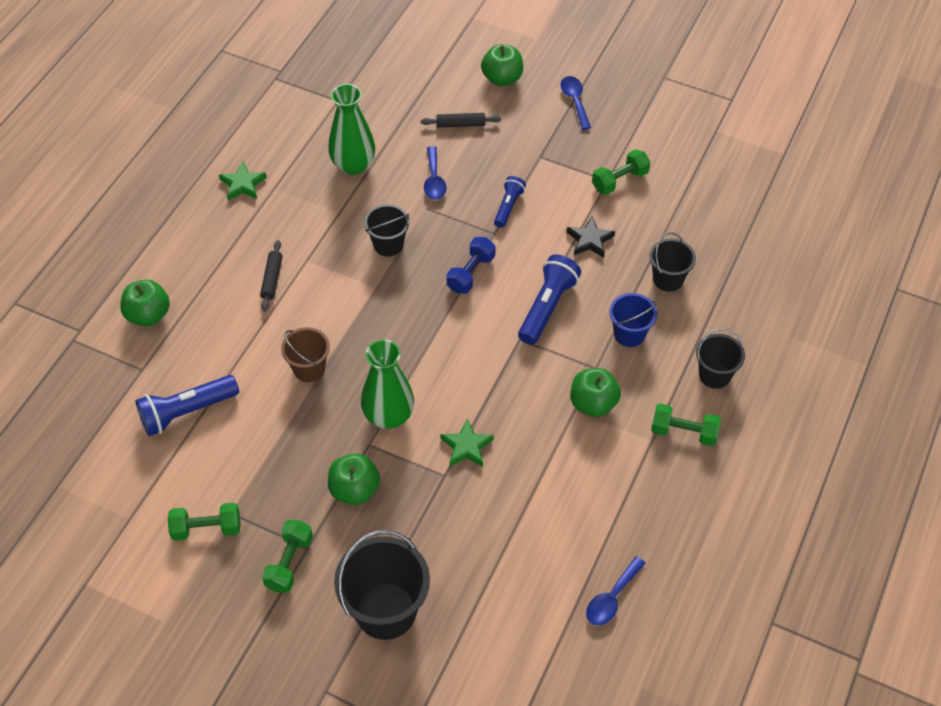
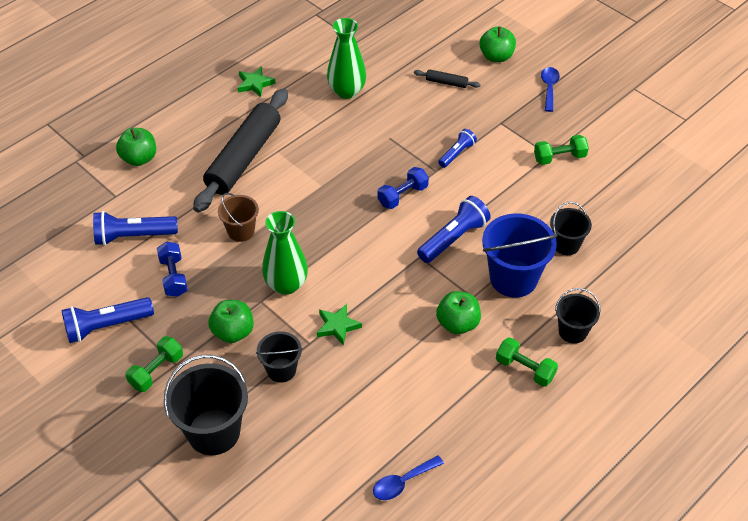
camera: 20 degrees right, 5 degrees down
green dumbbell [168,503,240,541] -> blue flashlight [62,297,154,343]
black rolling pin [260,240,282,311] -> black rolling pin [193,88,288,213], size x2.50
black bucket [364,204,410,257] -> black bucket moved to [256,331,303,383]
blue spoon [424,146,446,200] -> none
black star [567,217,615,258] -> none
blue bucket [610,293,657,347] -> blue bucket [482,213,558,298], size x1.72
none -> blue dumbbell [157,242,188,297]

